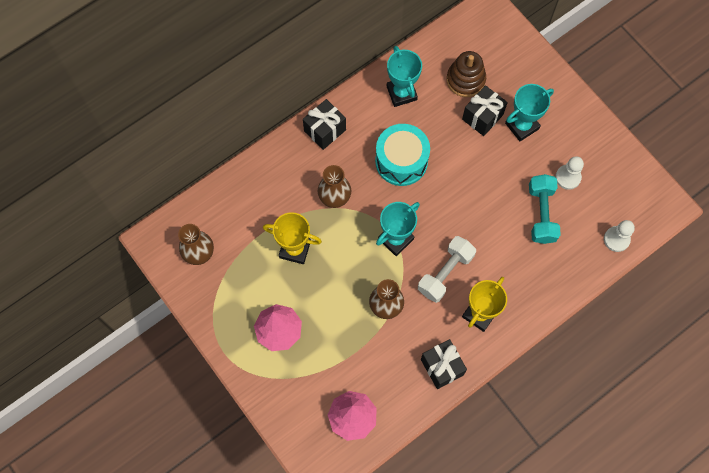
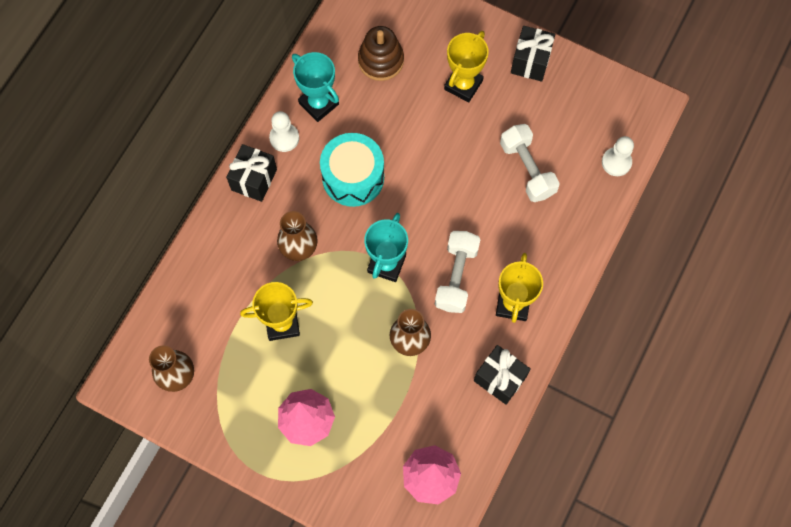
camera: 25 degrees left, 0 degrees up
black gift [462,85,508,136] -> black gift moved to [511,26,555,82]
turquoise trophy [505,84,554,141] -> yellow trophy [444,31,489,103]
turquoise dumbbell [529,174,561,244] -> white dumbbell [500,124,559,202]
white pawn [555,156,584,190] -> white pawn moved to [269,111,299,152]

